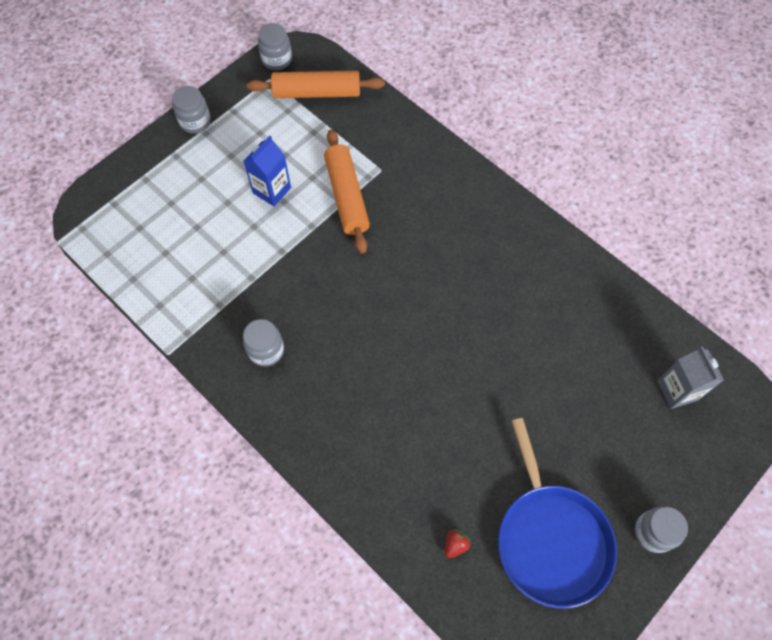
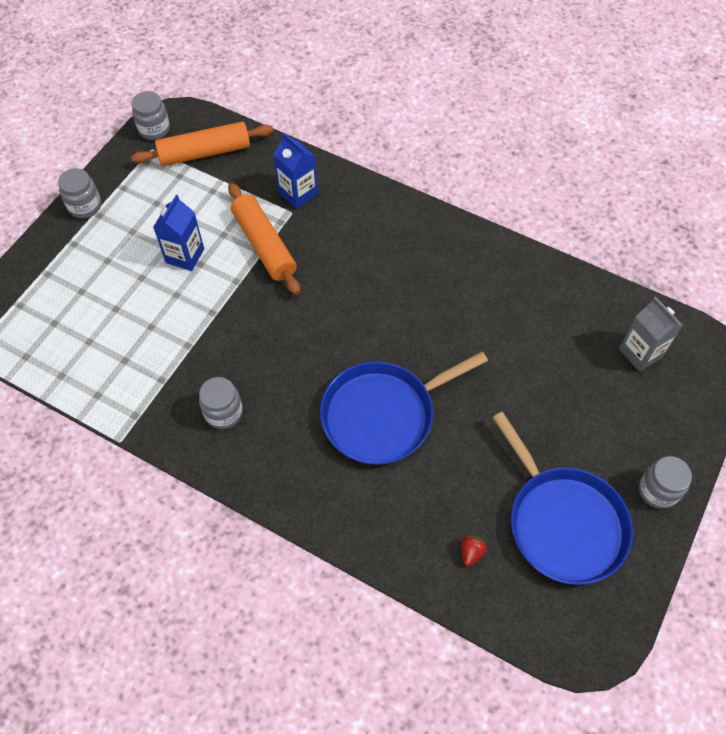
camera: 15 degrees left, 5 degrees down
none -> blue carton [273,133,318,209]
none -> blue pan [320,352,488,465]

